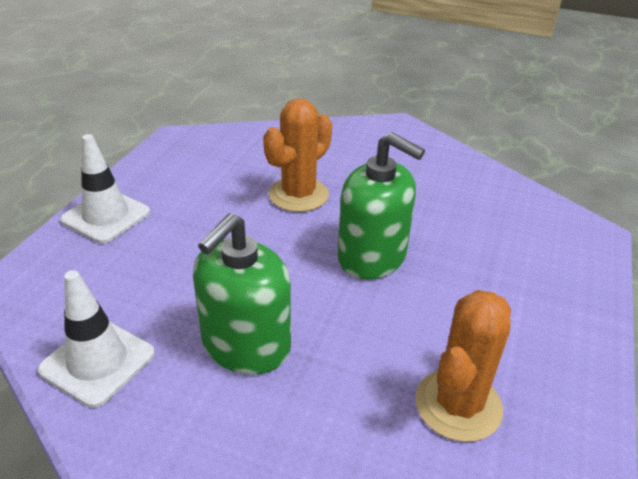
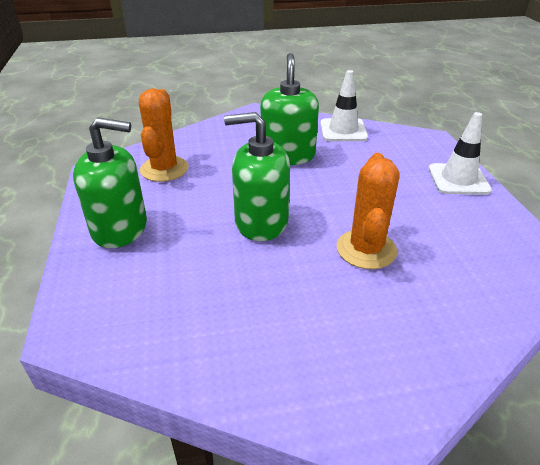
camera: 150 degrees right, 0 degrees up
none -> green soap dispenser [73,117,147,248]

